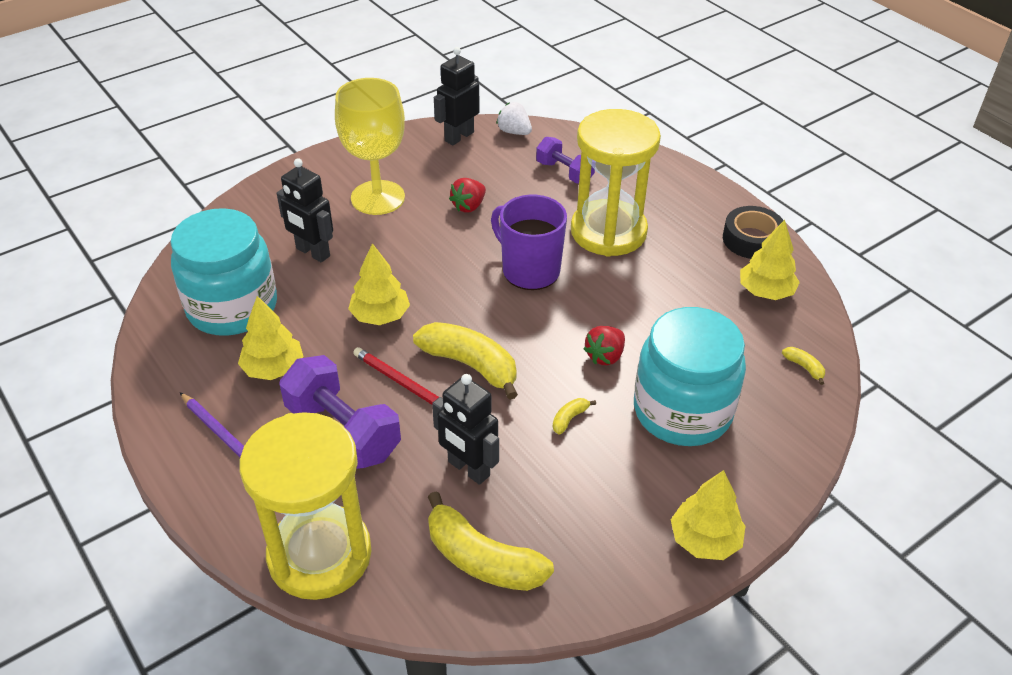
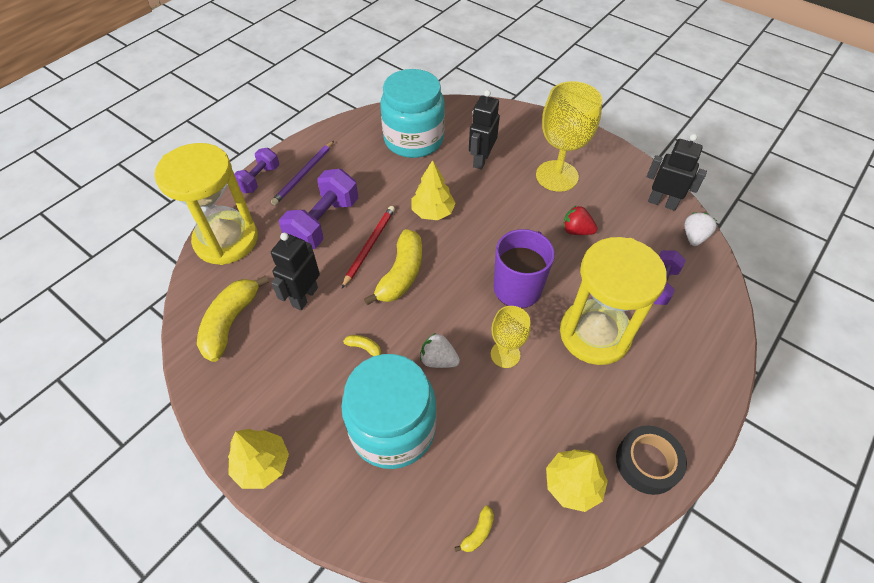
camera: 75 degrees right, 10 degrees up
yellow tree [238,296,304,380] -> none
red strawberry [584,326,625,365] -> white strawberry [420,333,460,368]
none -> purple dumbbell [234,148,279,193]
none -> yellow goblet [491,306,531,368]

